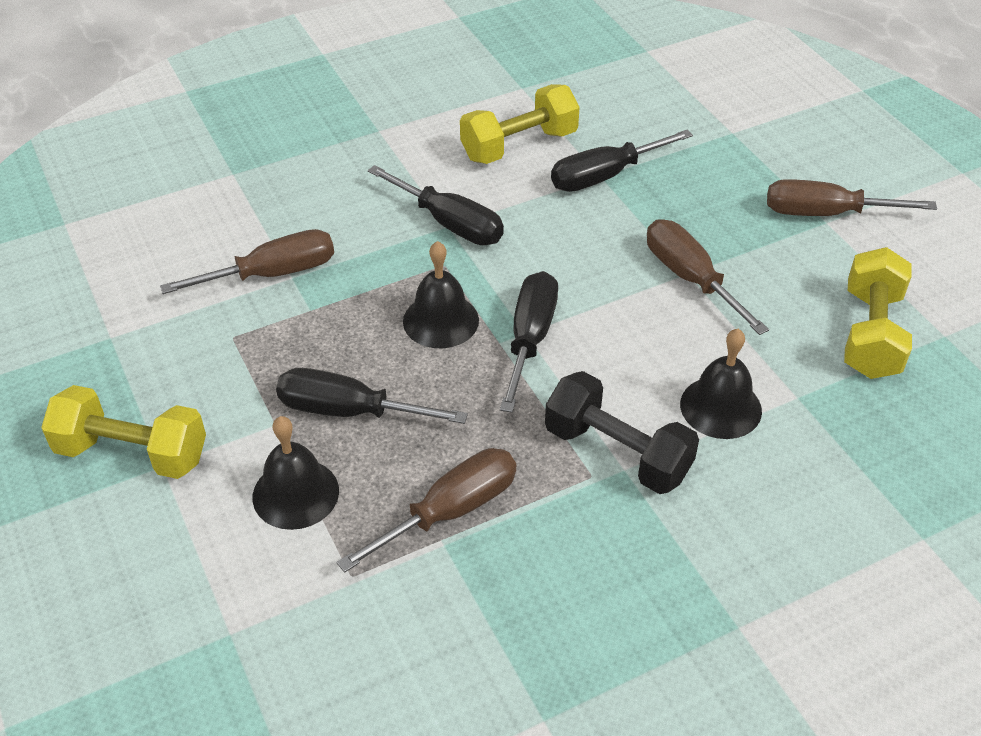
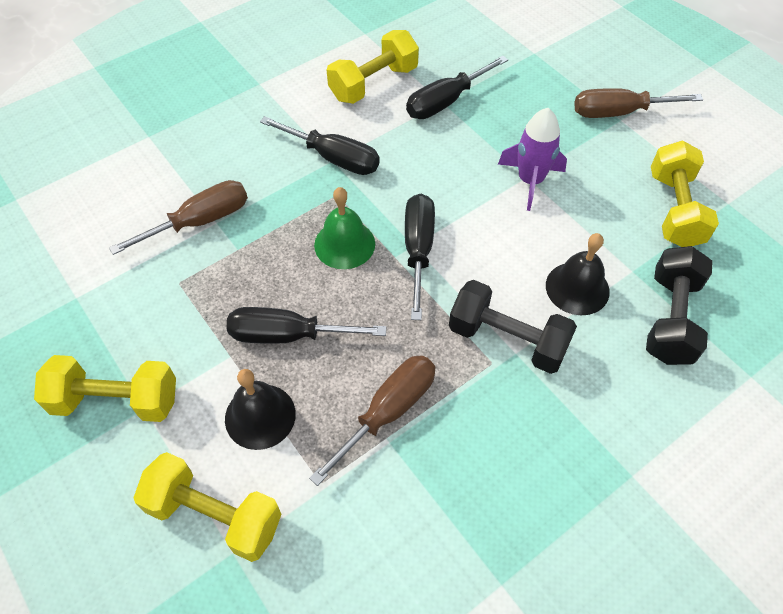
camera: 10 degrees left, 10 degrees up
black bell [403,241,479,348] -> green bell [314,187,375,269]
brown screwdriver [647,219,769,335] -> purple rocket [498,108,567,211]
none -> yellow dumbbell [133,452,281,562]
none -> black dumbbell [646,246,713,365]

